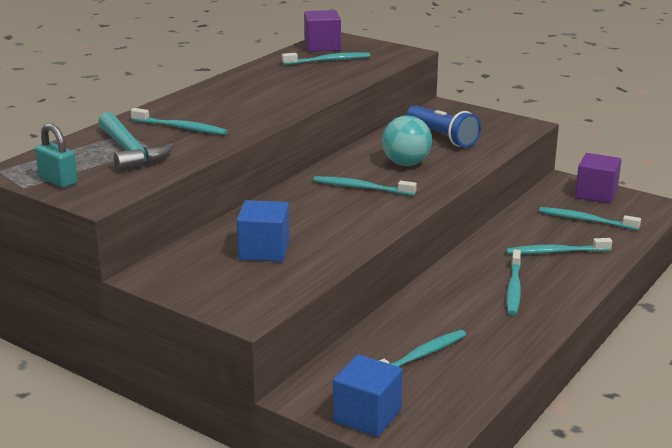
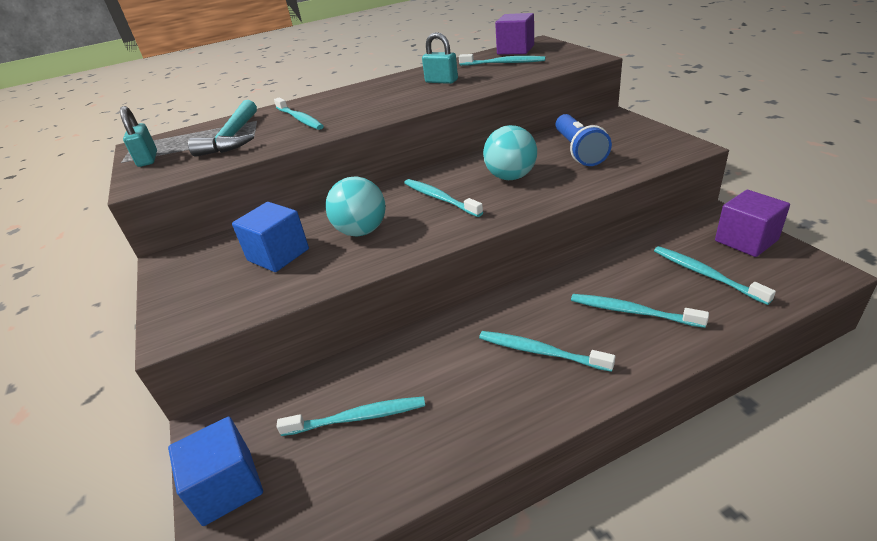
camera: 35 degrees right, 10 degrees up
turquoise toothbrush [507,249,521,315] -> turquoise toothbrush turned 75 degrees clockwise [479,331,615,372]
none -> turquoise ball [325,177,386,236]
none -> turquoise padlock [422,32,458,84]

